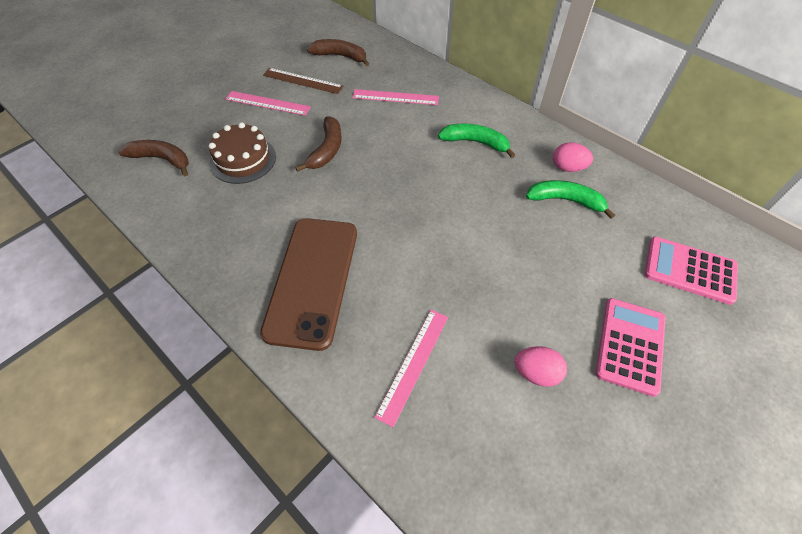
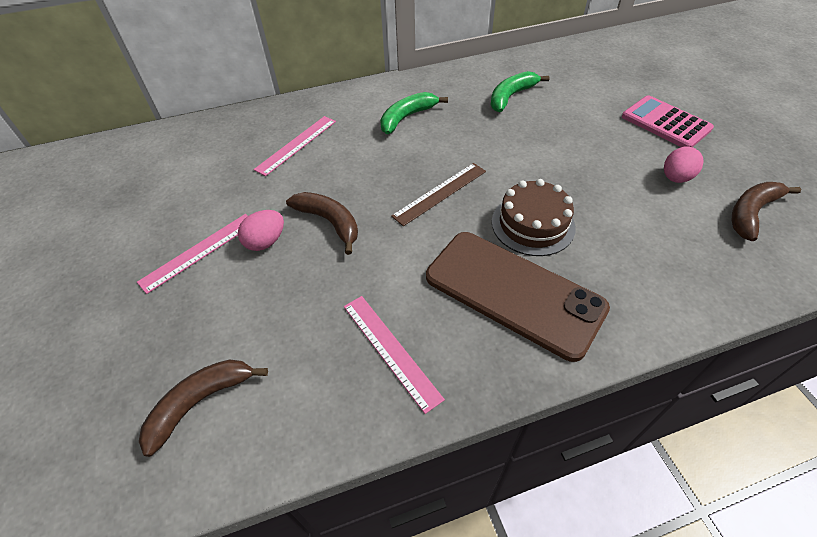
camera: 60 degrees left, 5 degrees down
brown cake [209,122,276,184] -> brown cake moved to [492,179,576,256]
brown ruler [263,68,343,94] -> brown ruler moved to [391,163,486,226]
brown banana [307,39,369,66] -> brown banana moved to [732,182,801,241]
pink ruler [374,310,448,428] -> pink ruler moved to [344,296,445,414]
pink egg [553,142,593,172] -> pink egg moved to [238,210,284,251]
pink calculator [644,236,738,305] -> none

